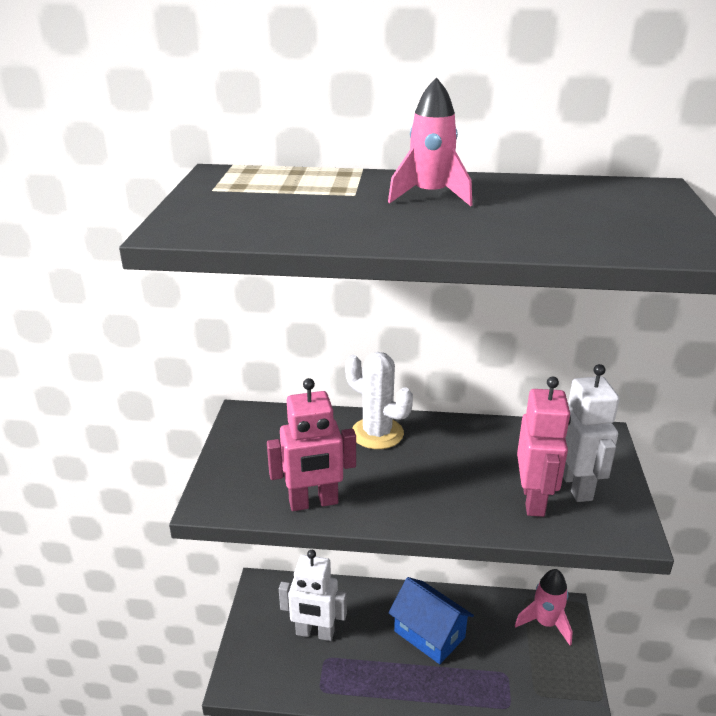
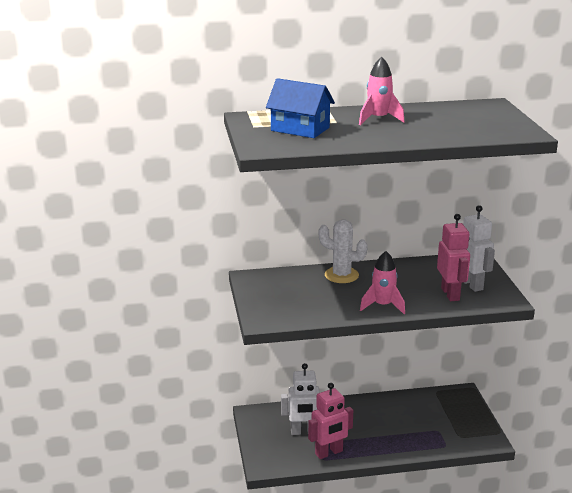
camera: 15 degrees left, 5 degrees down
pink robot [267,378,356,511] -> pink robot moved to [308,383,353,459]
blue house [389,577,474,664] -> blue house moved to [266,78,335,138]
pink rocket [515,569,573,645] -> pink rocket moved to [360,251,405,314]

